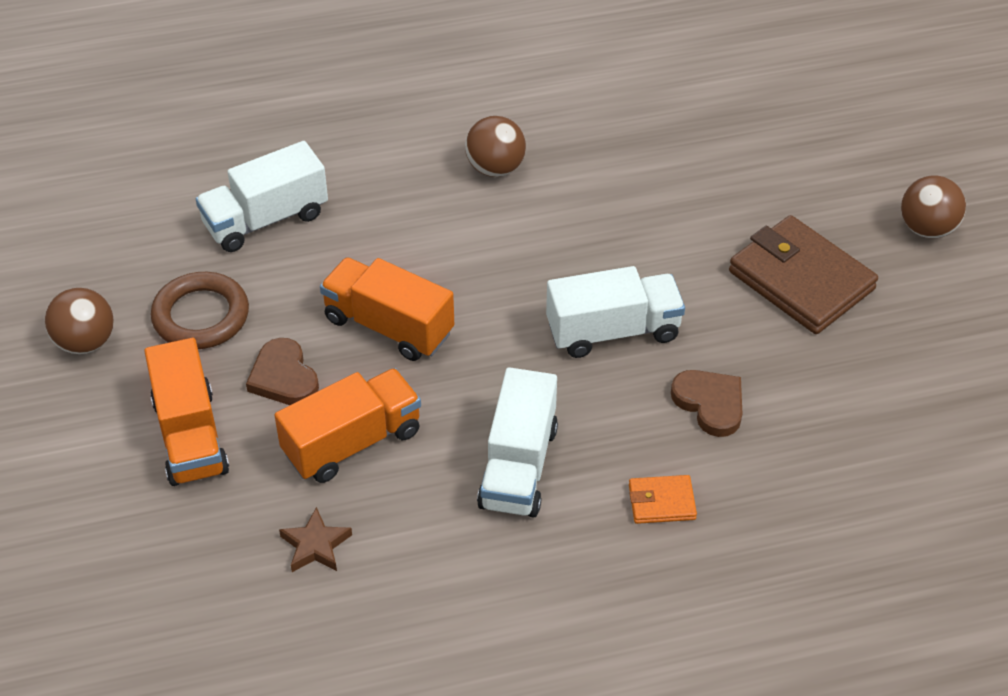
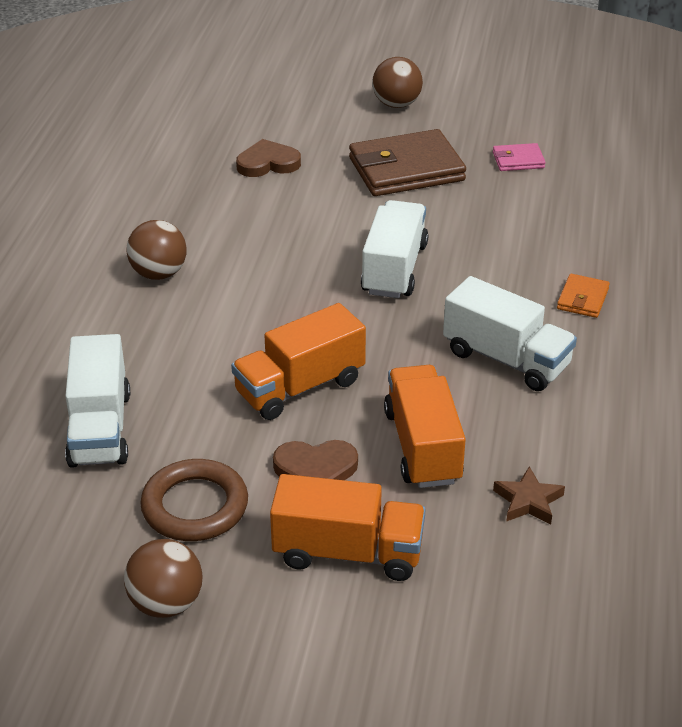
camera: 65 degrees left, 10 degrees down
brown heart [671,370,742,437] -> brown heart moved to [236,139,301,177]
none -> pink wallet [493,143,545,171]

